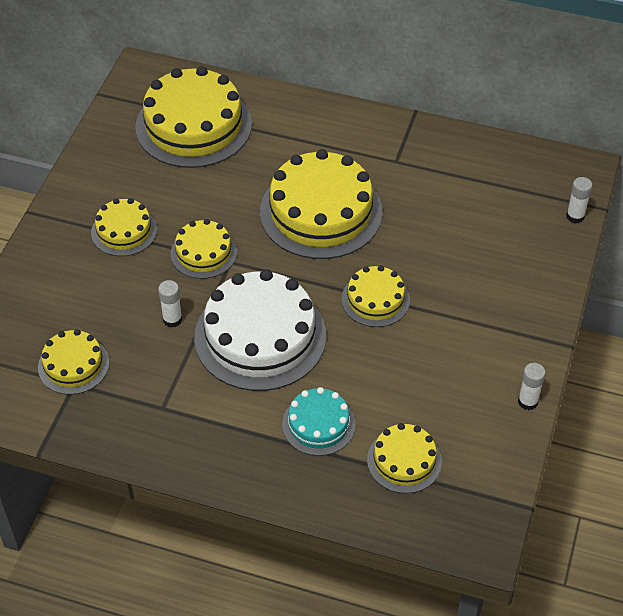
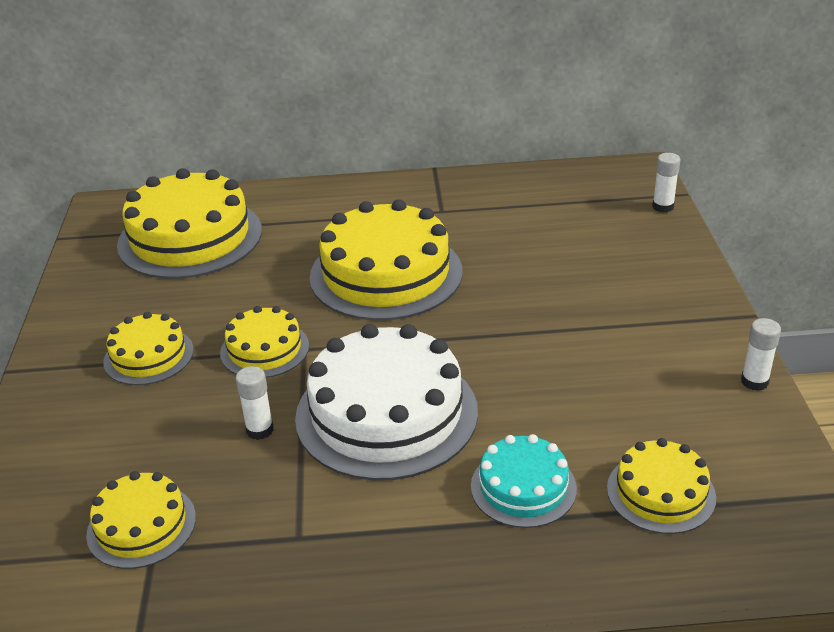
camera: 20 degrees left, 15 degrees down
yellow cake [342,265,410,327] -> none

